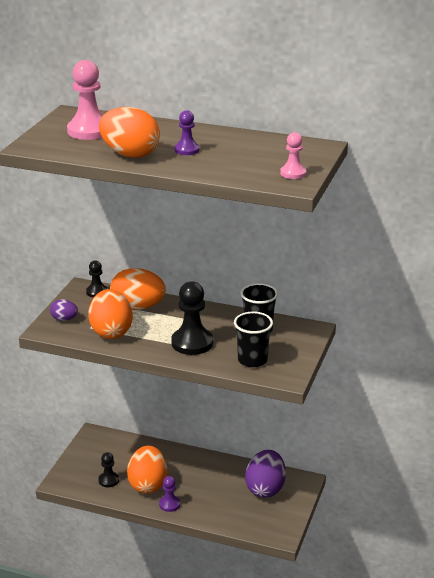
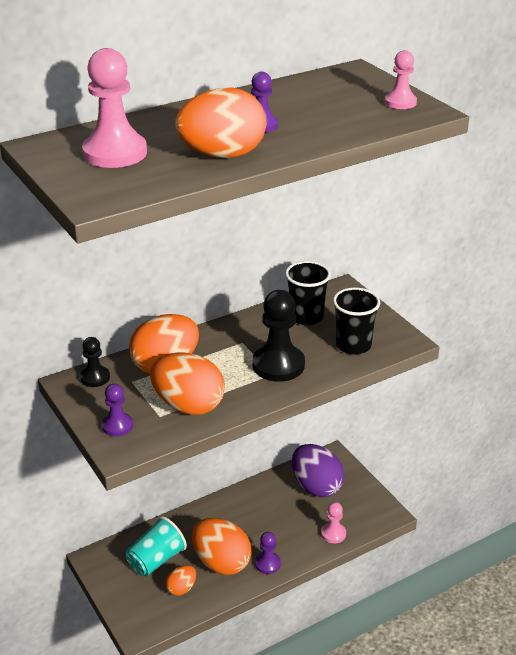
camera: 50 degrees left, 5 degrees up
purple egg [50,299,78,321] -> purple pawn [102,384,133,437]
black pawn [98,452,119,487] -> orange egg [166,565,196,596]
none -> turquoise cup [126,516,187,576]
none -> pink pawn [321,502,346,543]

